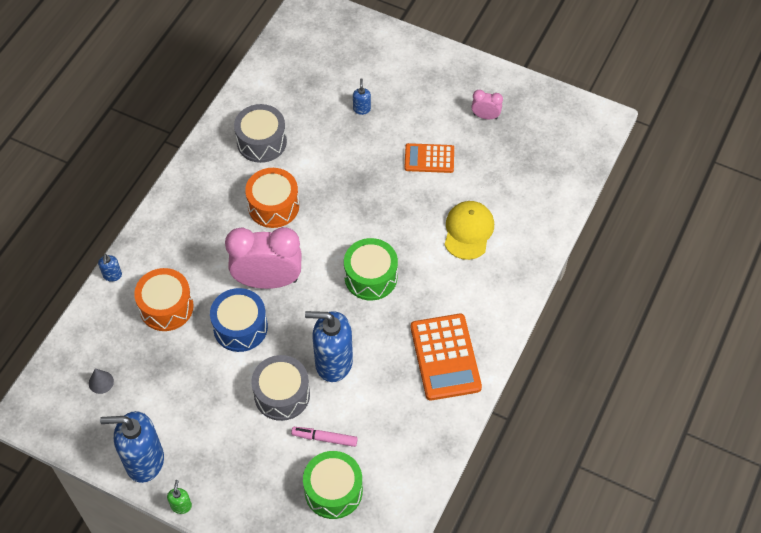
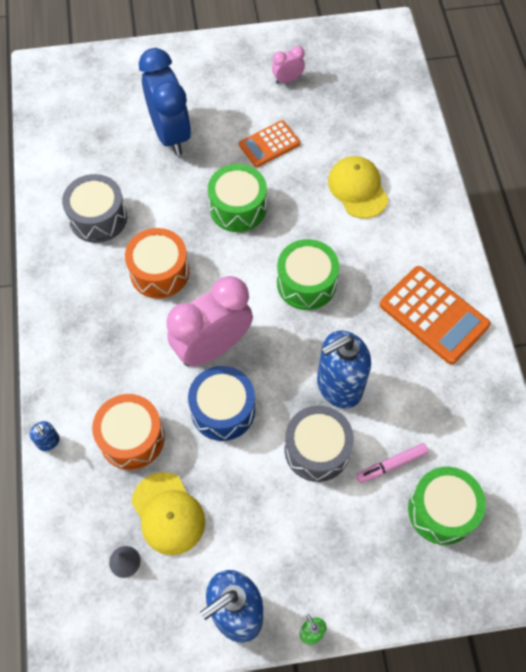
camera: 35 degrees left, 5 degrees up
blue soap dispenser [353,78,371,115] -> blue clock [139,48,191,156]
none -> yellow cap [132,472,205,555]
none -> green drum [208,164,267,232]

